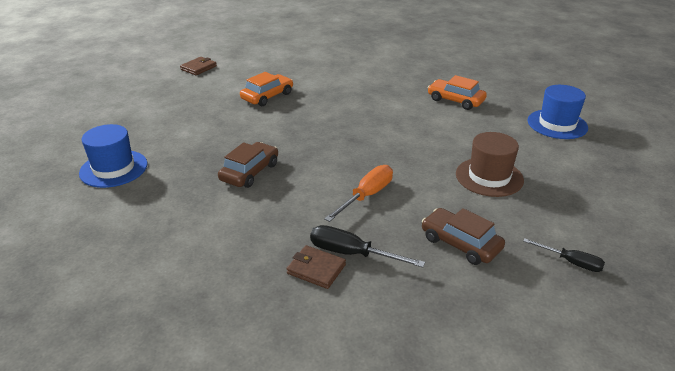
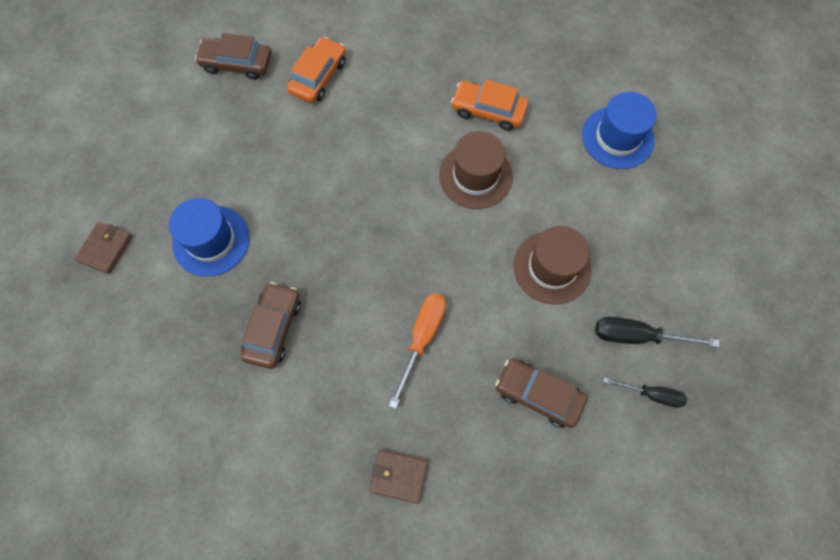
camera: 15 degrees left, 35 degrees up
blue hat [79,124,148,188] -> blue hat moved to [169,198,249,277]
brown wallet [180,57,217,75] -> brown wallet moved to [75,222,132,274]
orange car [240,72,293,106] -> orange car moved to [287,37,346,103]
black screwdriver [310,225,425,267] -> black screwdriver moved to [595,317,719,347]
none -> brown car [195,33,271,80]
none -> brown hat [439,131,513,209]

